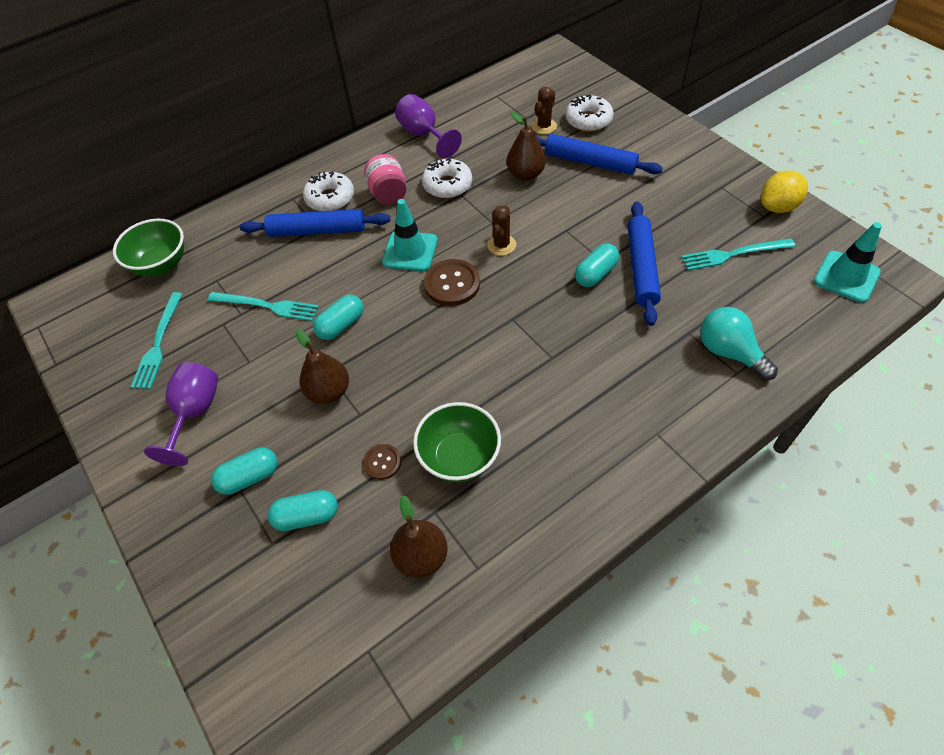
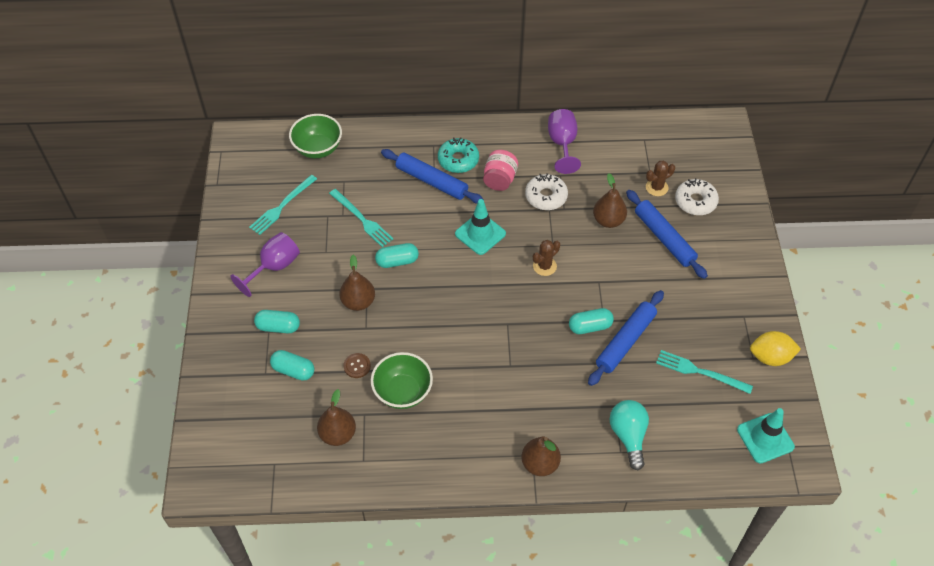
camera: 30 degrees right, 0 degrees up
white donut [303,172,354,211] -> turquoise donut [438,137,479,173]
brown button [424,259,480,306] -> none
none -> brown pear [521,436,561,476]

